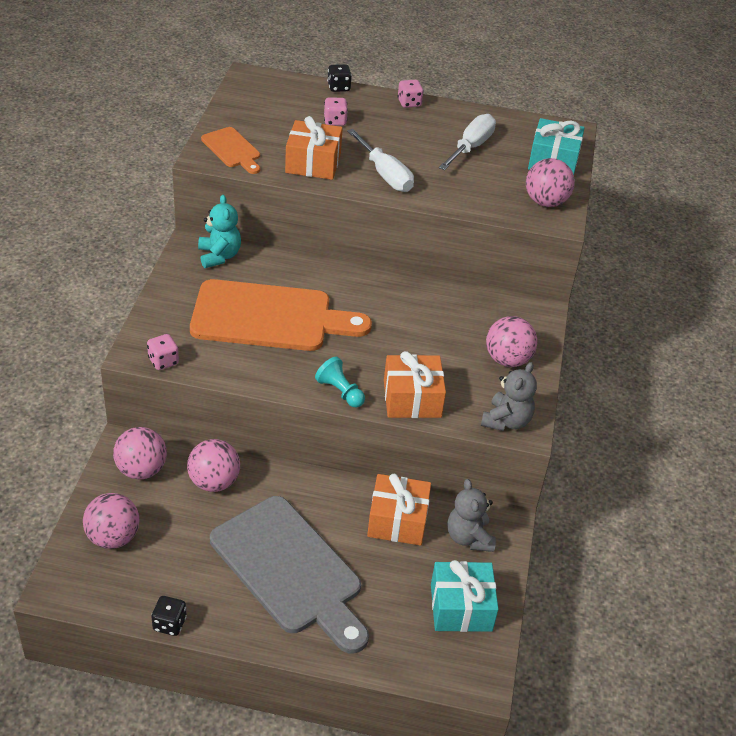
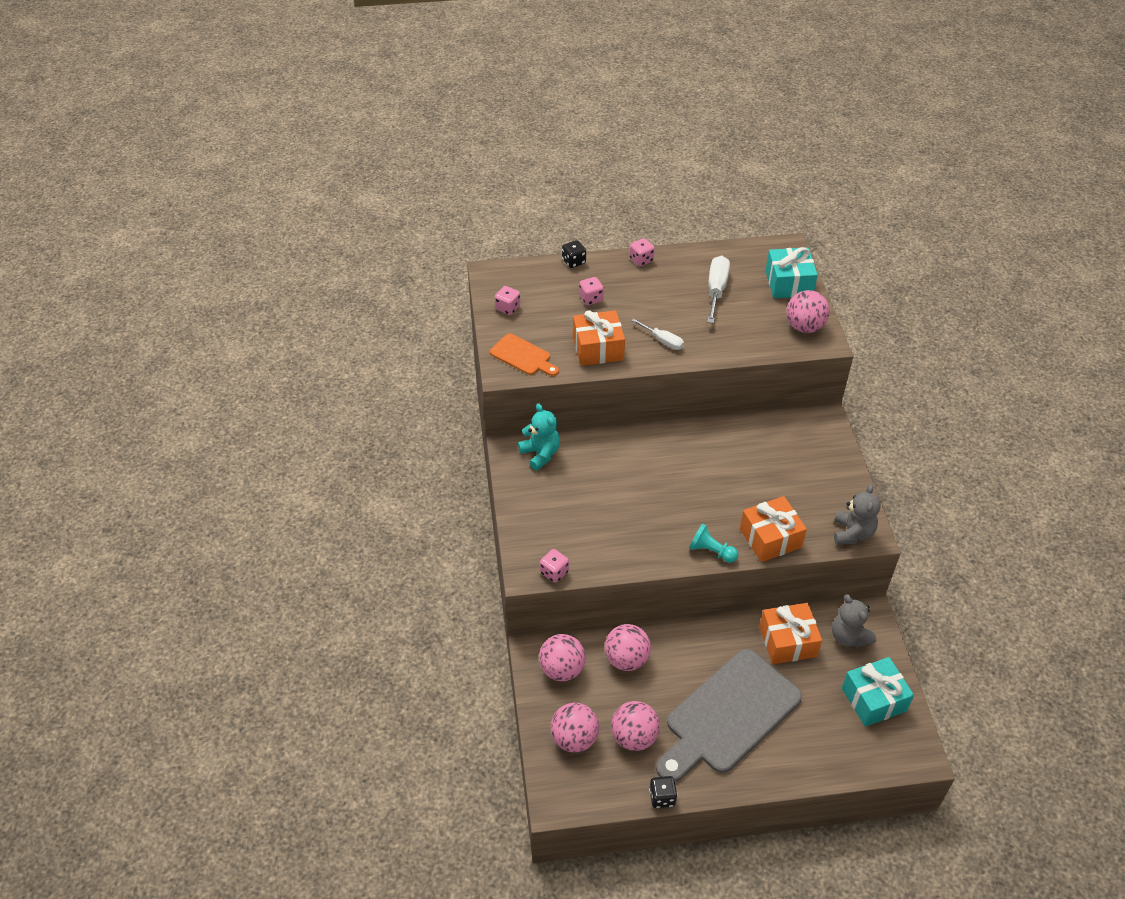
camera: 15 degrees left, 5 degrees up
orange cutting board [190,279,372,351] -> none
grey cutting board [210,496,369,654] -> grey cutting board turned 105 degrees clockwise [656,649,802,782]
white screwdriver [347,129,414,192] -> white screwdriver [631,318,684,350], size x0.62
pink ball [486,316,537,367] -> pink ball moved to [611,701,660,751]
none -> pink dice [495,286,521,315]

